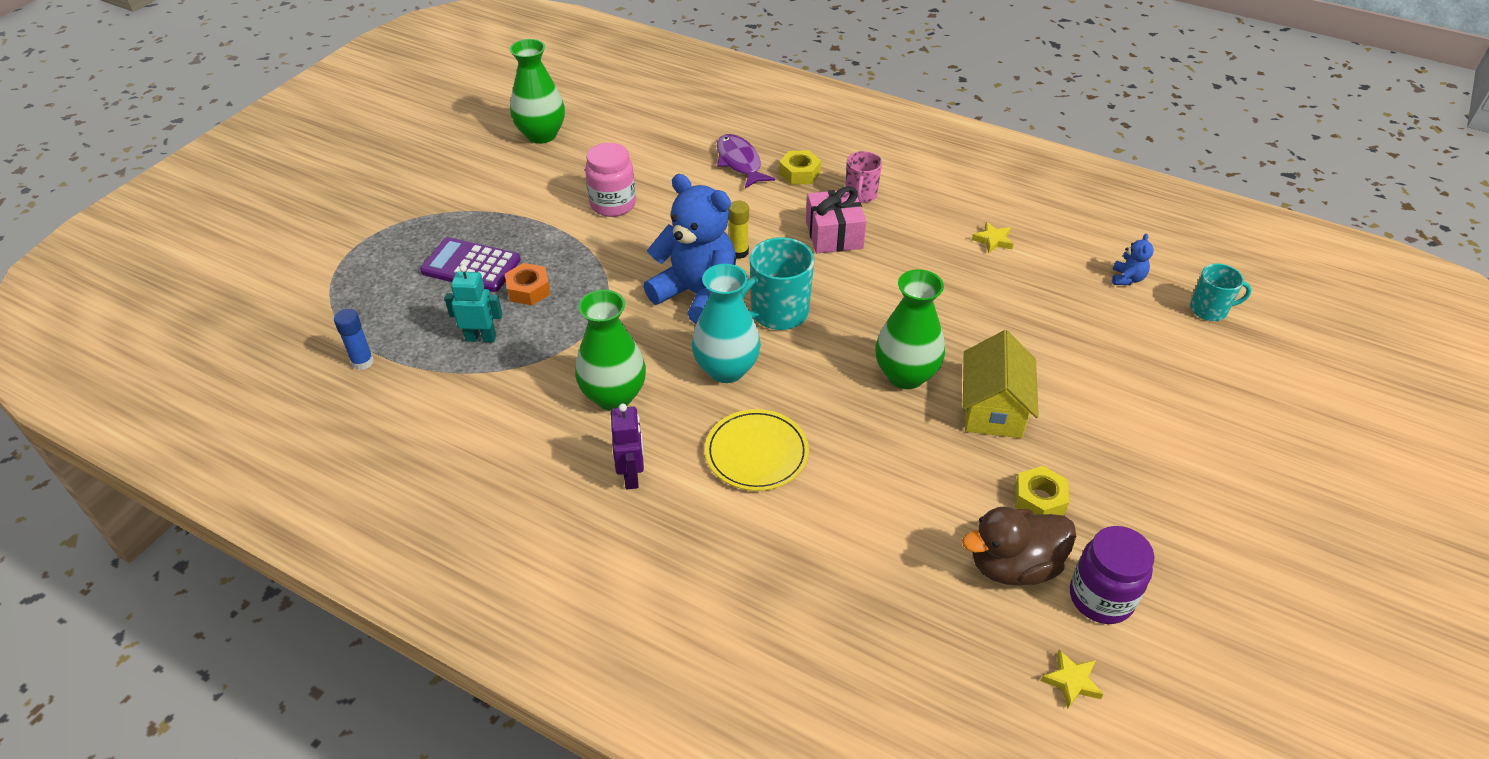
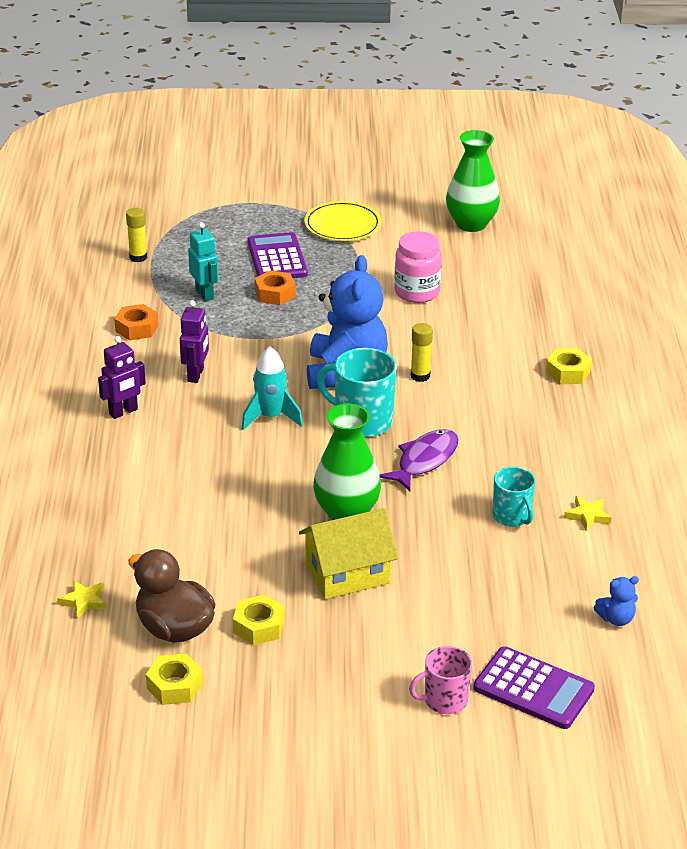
camera: 60 degrees right, 10 degrees down
blue glue stick [334,309,374,370] -> yellow glue stick [126,208,147,262]
green vase [575,290,646,410] -> purple robot [180,300,209,383]
turquoise vase [692,264,761,383] -> turquoise rocket [242,346,303,430]
yellow plate [705,409,809,491] -> yellow plate moved to [304,201,381,241]
purple fish [717,134,775,189] -> purple fish moved to [380,429,459,491]
pink gift [806,186,867,253] -> none
pink mug [845,151,882,203] -> pink mug moved to [409,646,472,714]
yellow star [1041,650,1104,709] -> yellow star moved to [57,580,106,619]
purple jar [1070,526,1154,624] -> yellow nut [146,653,203,705]
turquoise mug [1190,263,1252,321] -> turquoise mug moved to [493,467,535,527]
none -> orange nut [114,304,159,340]
none -> purple calculator [473,646,595,729]

